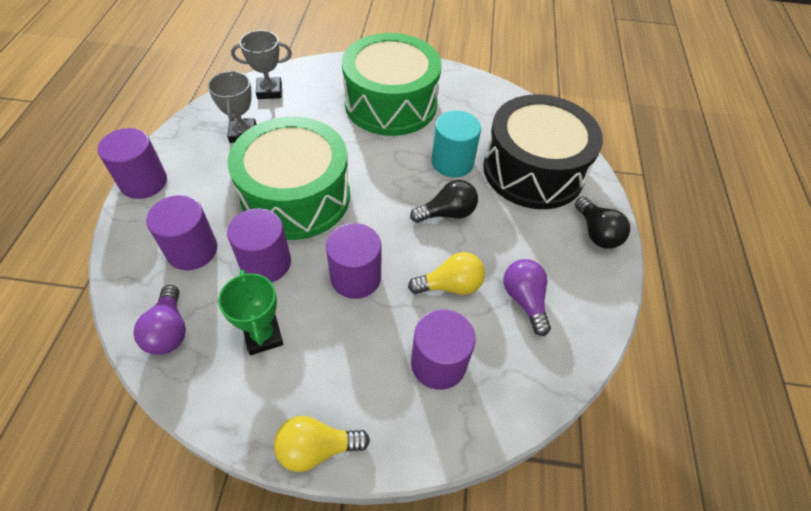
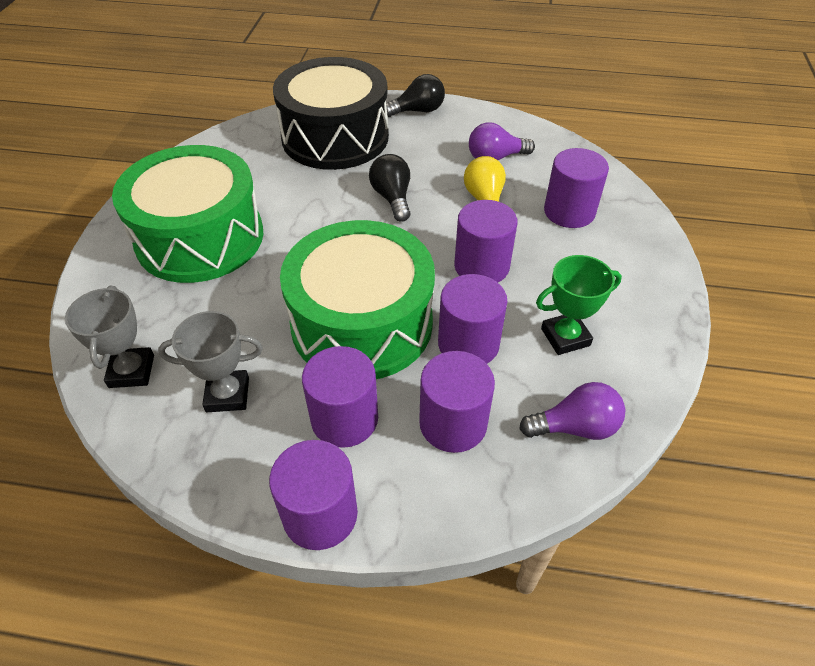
camera: 85 degrees left, 5 degrees down
yellow light bulb [274,416,370,472] -> none
turquoise cylinder [432,110,481,177] -> none
none -> purple cylinder [302,346,378,448]

